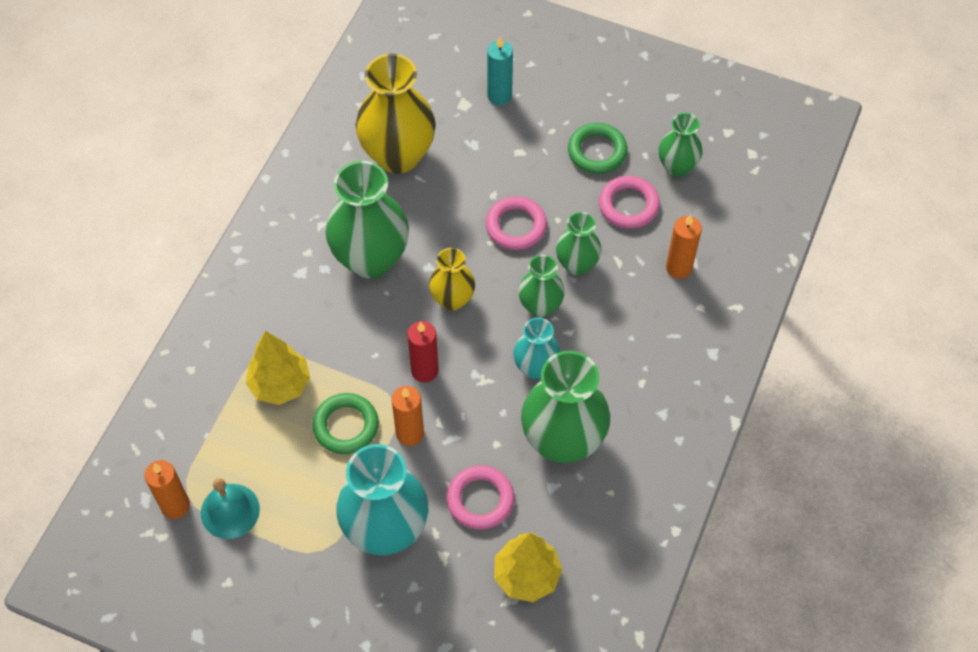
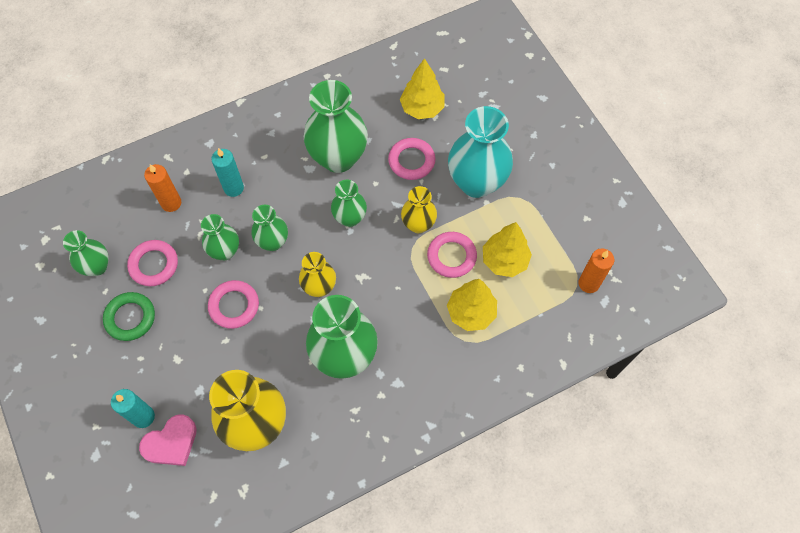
camera: 140 degrees left, 5 degrees up
turquoise bell [201,478,260,539] -> none
green ring [313,393,379,454] -> pink ring [427,232,477,278]
orange candle [391,386,424,446] -> yellow vase [401,186,437,233]
red candle [407,321,439,383] -> none
turquoise vase [513,318,561,379] -> none
none -> pink heart [139,415,197,466]
none -> turquoise candle [211,148,244,197]
none -> green vase [331,180,367,227]
none -> yellow tree [483,222,532,277]

